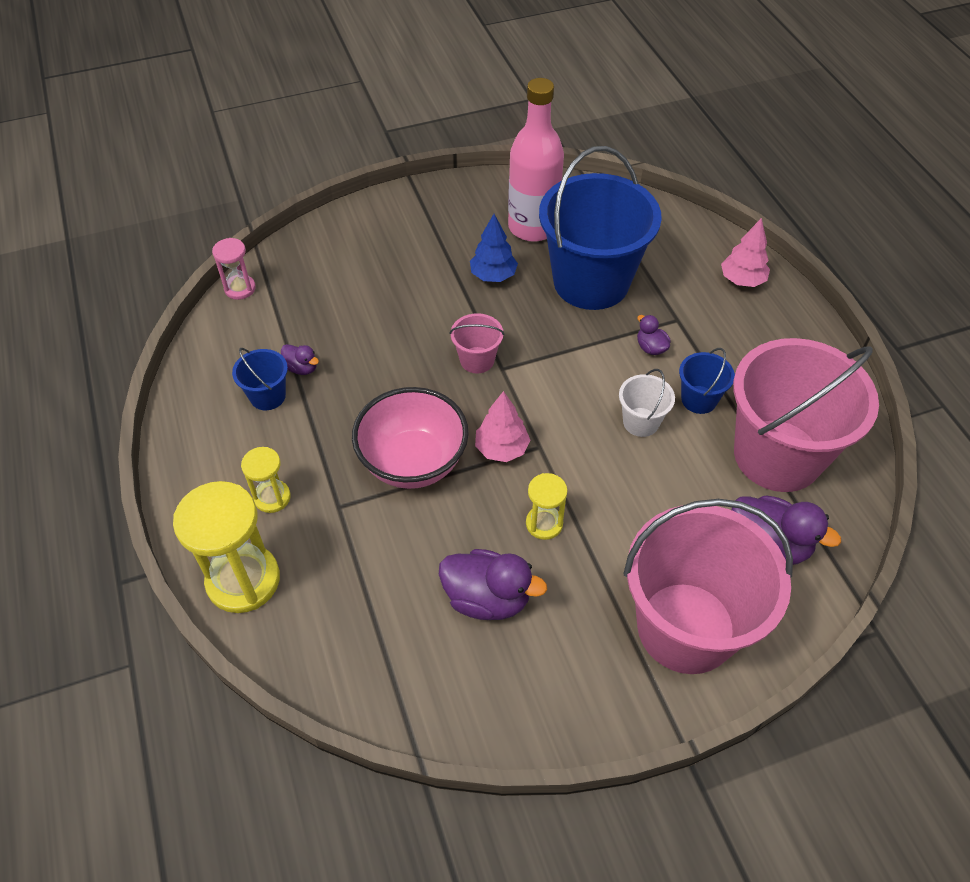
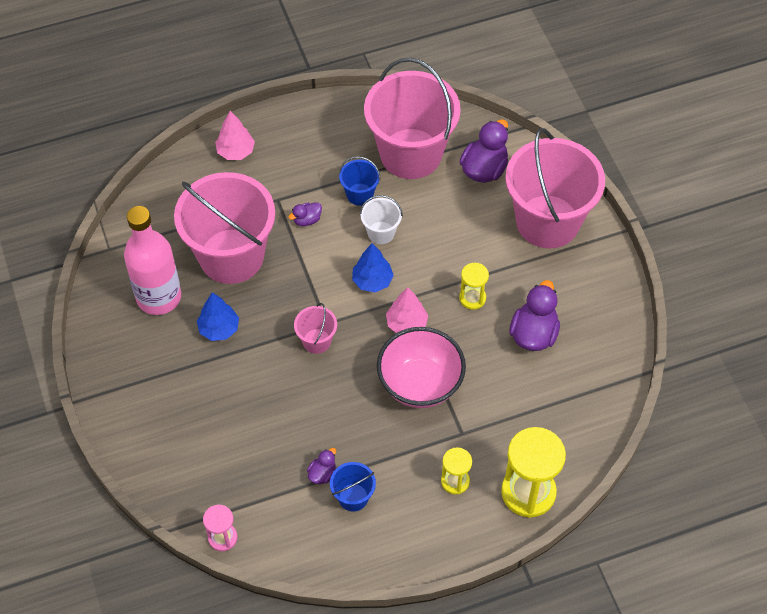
camera: 90 degrees left, 5 degrees up
blue bucket [539,146,662,310] -> pink bucket [174,172,275,284]
none -> blue tree [352,243,394,292]

